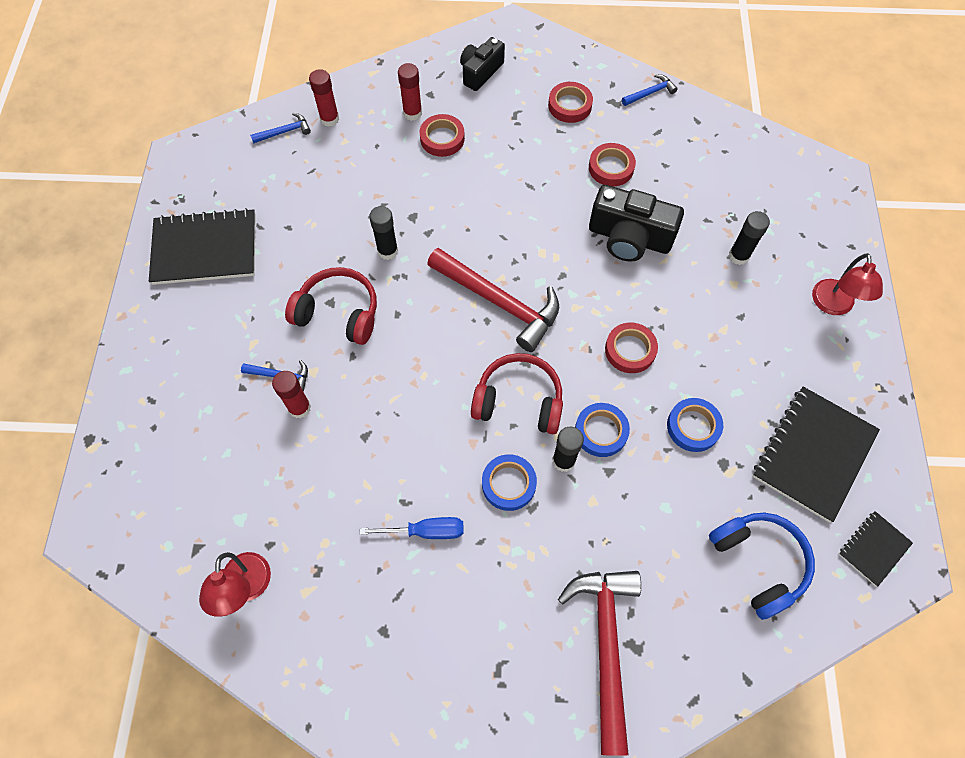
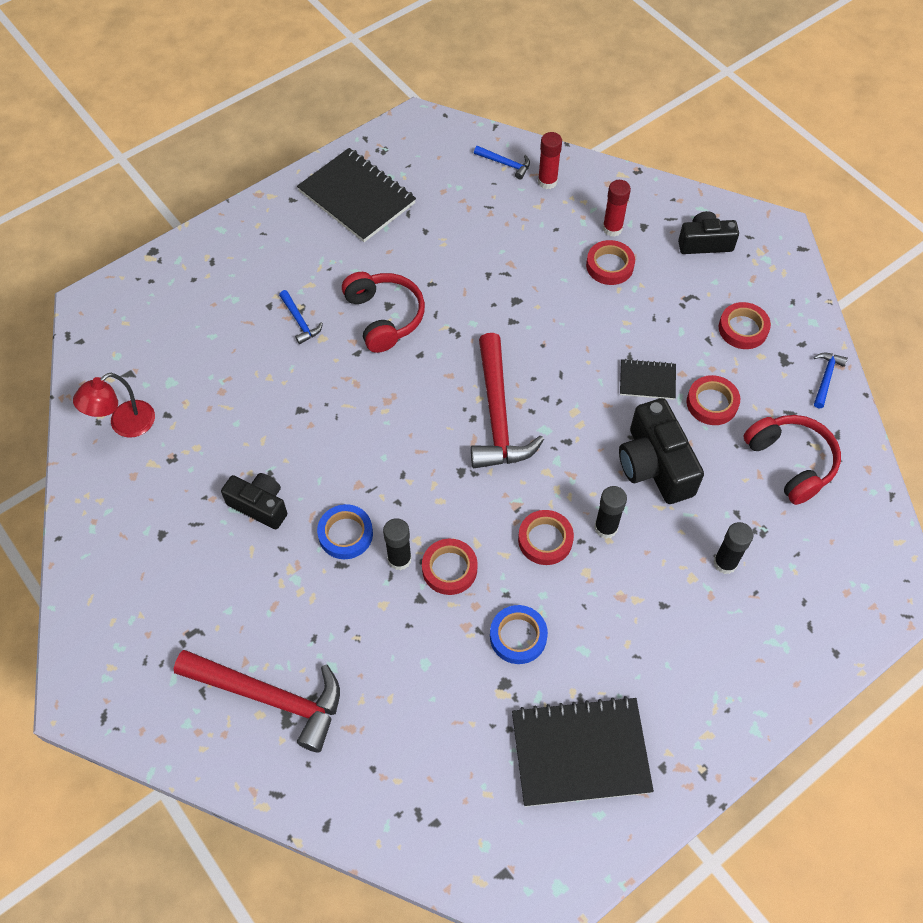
camera: 50 degrees right, 5 degrees down
red glue stick [272,371,311,419] -> none
blue screwdriver [360,517,464,539] -> black camera [221,473,287,529]
black glue stick [369,206,398,260] -> black glue stick moved to [594,486,627,539]
red headphones [471,353,563,434] -> red headphones moved to [743,415,841,505]
red hammer [558,571,641,756] -> red hammer turned 60 degrees clockwise [174,650,340,753]
blue tape [575,403,630,457] -> red tape [422,539,478,595]
blue hammer [622,74,678,106] -> blue hammer turned 90 degrees counterclockwise [813,353,848,408]
blue headphones [709,513,815,620] -> none
red lamp [812,253,883,315] -> none
black notebook [839,511,913,587] -> black notebook moved to [620,359,676,400]

